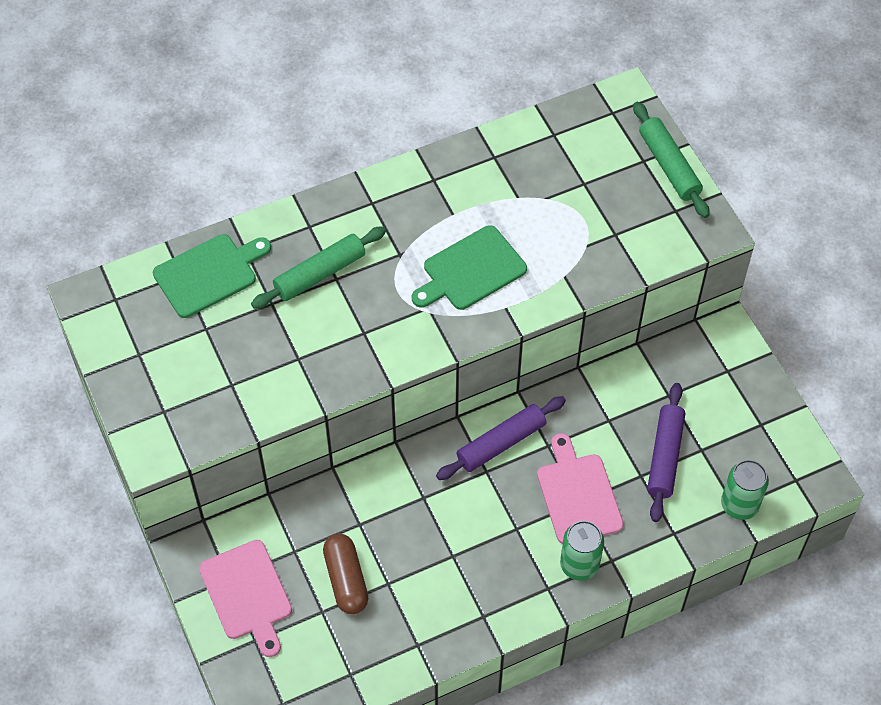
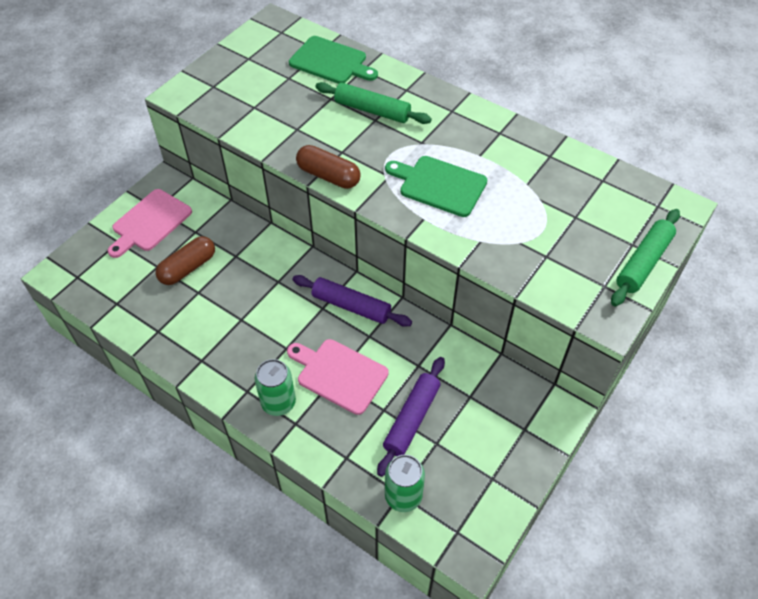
camera: 60 degrees right, 5 degrees down
pink cutting board [537,433,623,544] -> pink cutting board turned 105 degrees counterclockwise [287,339,389,415]
purple rolling pin [647,383,685,522] -> purple rolling pin turned 45 degrees counterclockwise [377,357,445,477]
none -> brown capsule [296,145,361,189]

